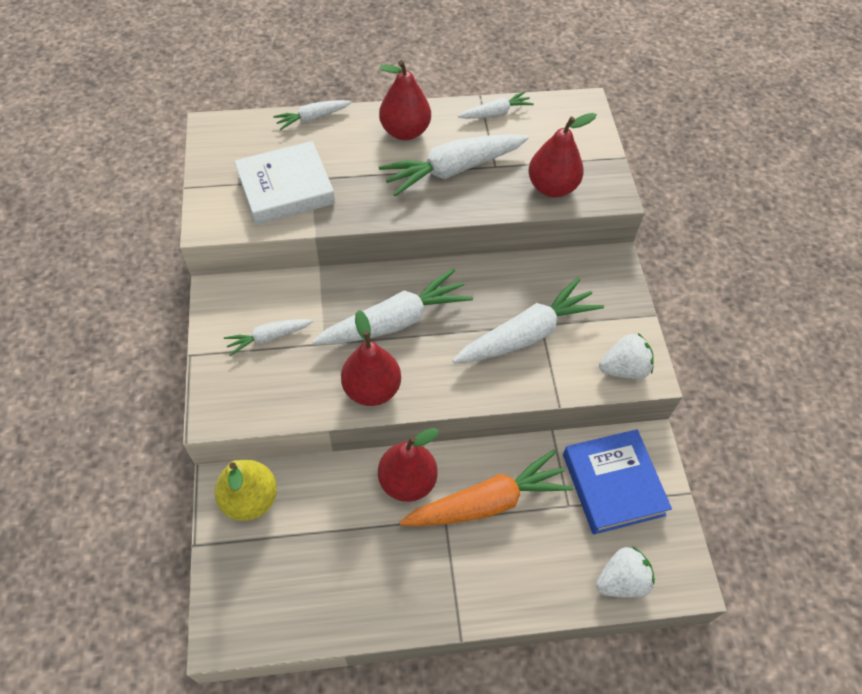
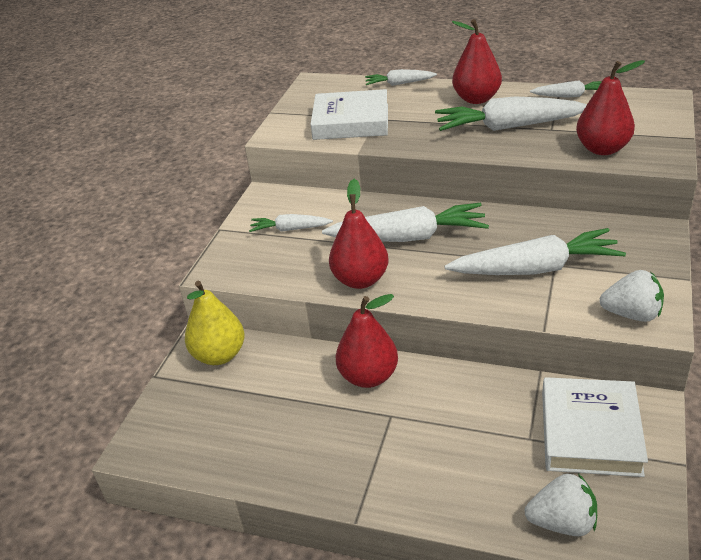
camera: 30 degrees right, 20 degrees down
orange carrot [399,450,573,526] -> none
blue book [563,429,672,535] -> white book [542,377,648,477]

